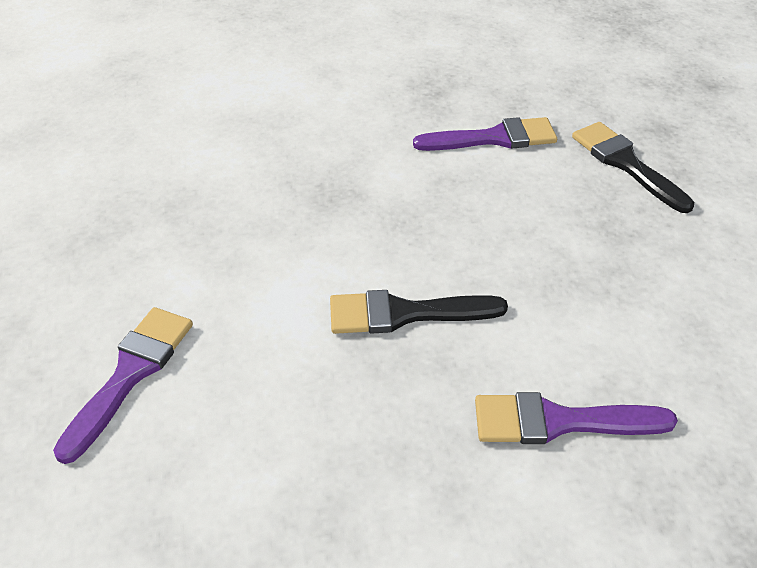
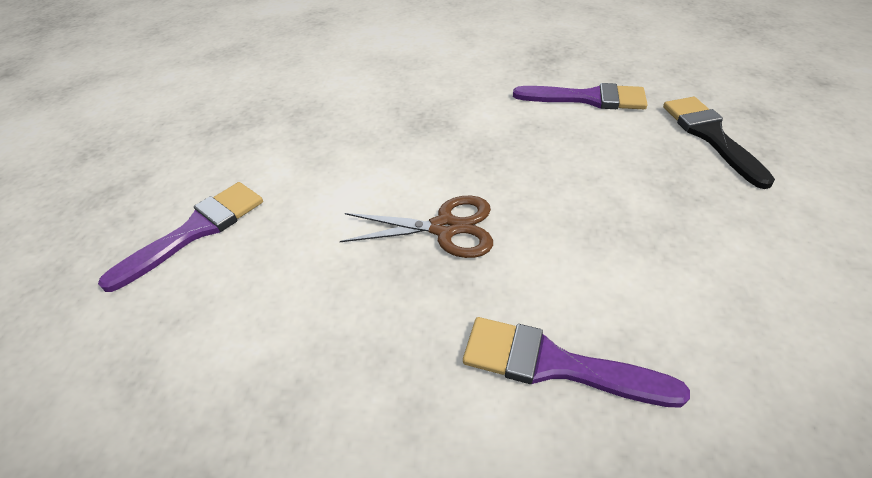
camera: 20 degrees right, 0 degrees up
black brush [330,290,508,334] -> brown scissors [340,196,493,258]

